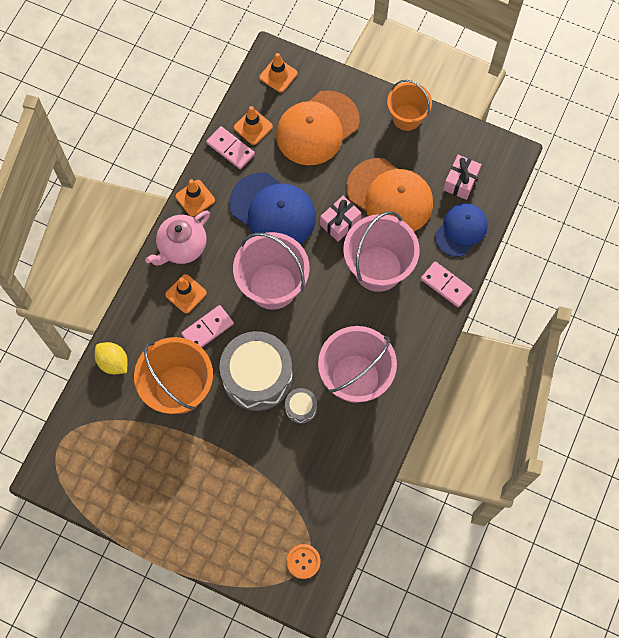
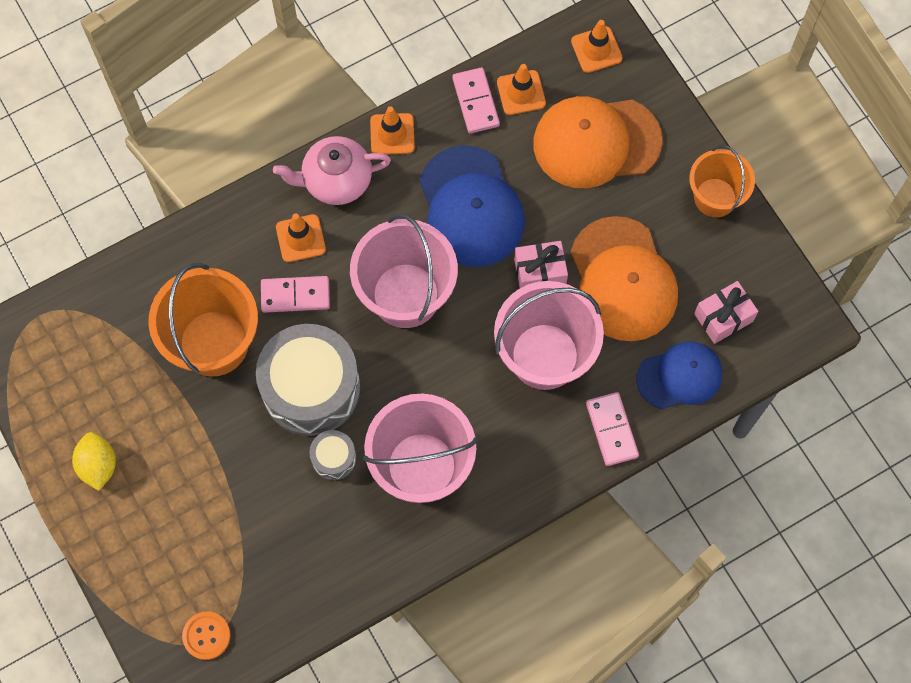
camera: 35 degrees right, 0 degrees up
yellow lemon [95,342,128,374] -> yellow lemon moved to [72,432,116,491]

